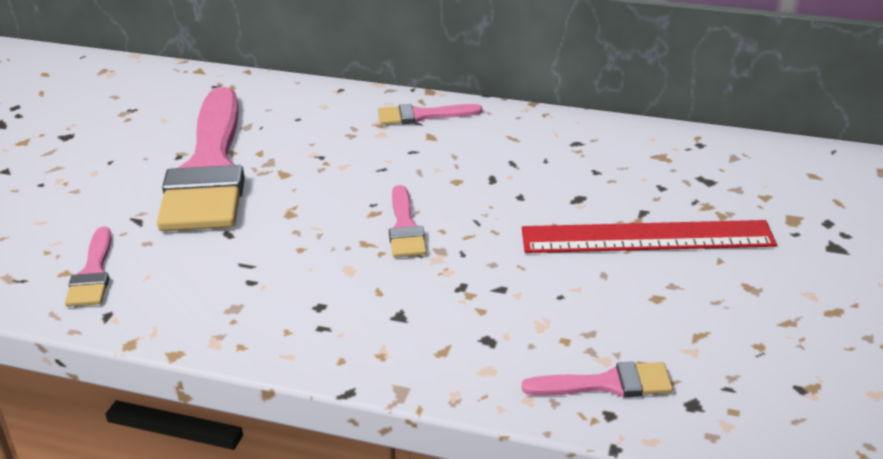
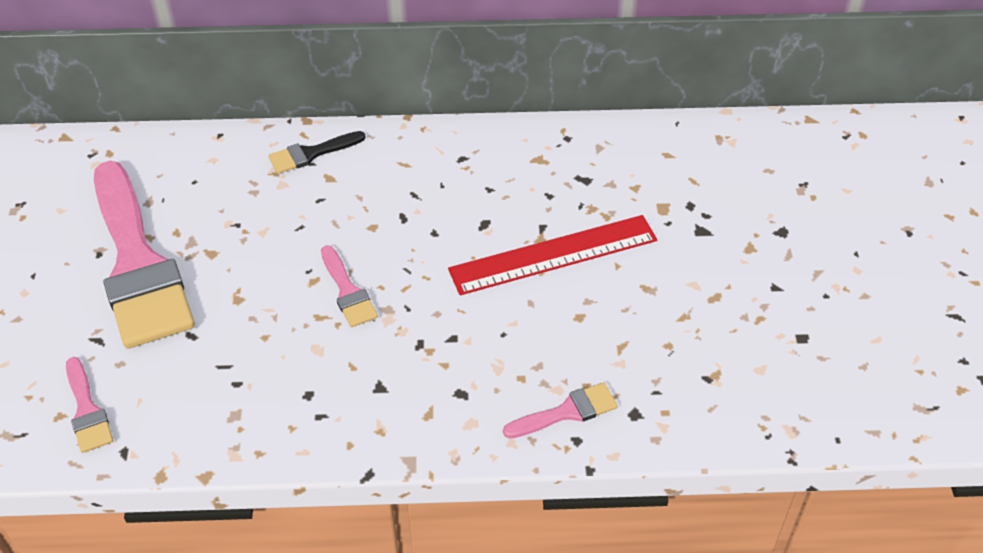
camera: 20 degrees left, 15 degrees up
pink brush [378,104,482,125] -> black brush [268,131,365,174]

